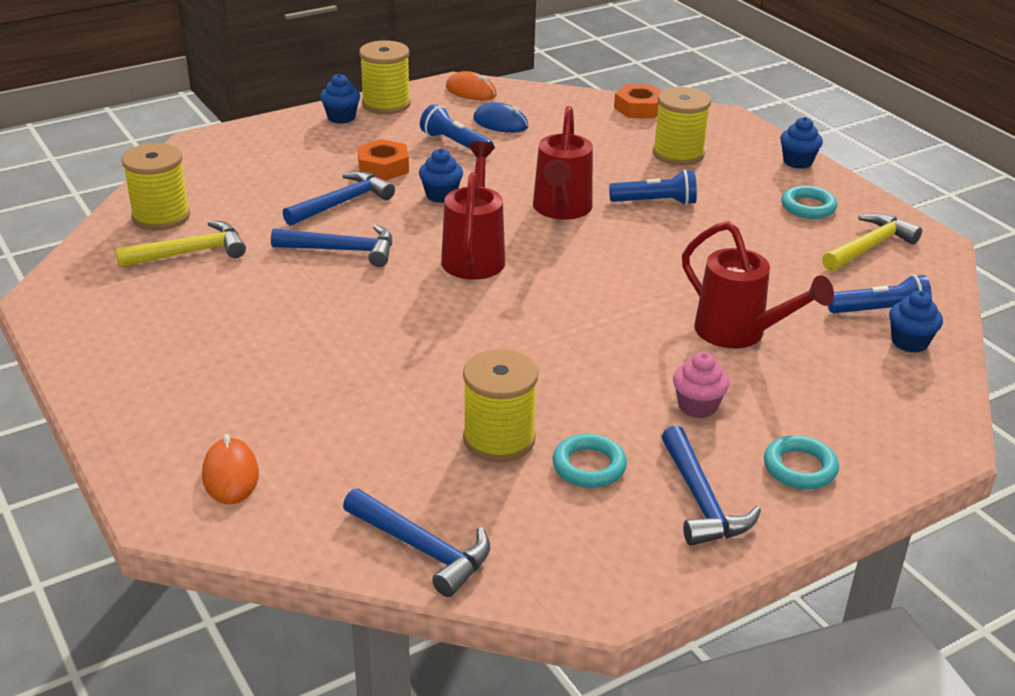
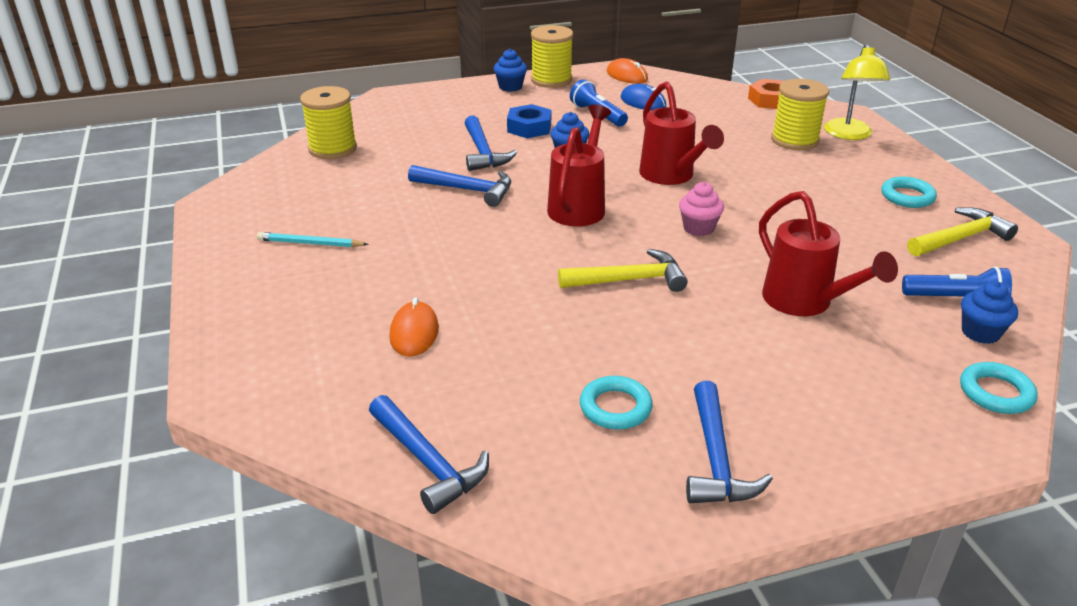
camera: 15 degrees right, 0 degrees up
yellow hammer [115,221,246,268] -> yellow hammer moved to [558,249,688,292]
orange mouse [202,434,259,504] -> orange mouse moved to [389,297,439,357]
blue hammer [283,171,395,226] -> blue hammer turned 105 degrees clockwise [465,115,517,171]
orange nut [357,139,409,181] -> blue nut [507,104,551,138]
yellow spool [463,349,538,462] -> none
red watering can [533,106,593,220] -> red watering can turned 45 degrees counterclockwise [639,81,724,185]
blue flashlight [609,170,697,205] -> none
pink cupcake [673,352,729,418] -> pink cupcake moved to [679,182,724,236]
turquoise ring [764,435,839,489] -> turquoise ring moved to [960,362,1038,414]
blue cupcake [780,117,823,169] -> none
none -> turquoise pencil [257,232,369,247]
none -> yellow lamp [824,44,890,140]

